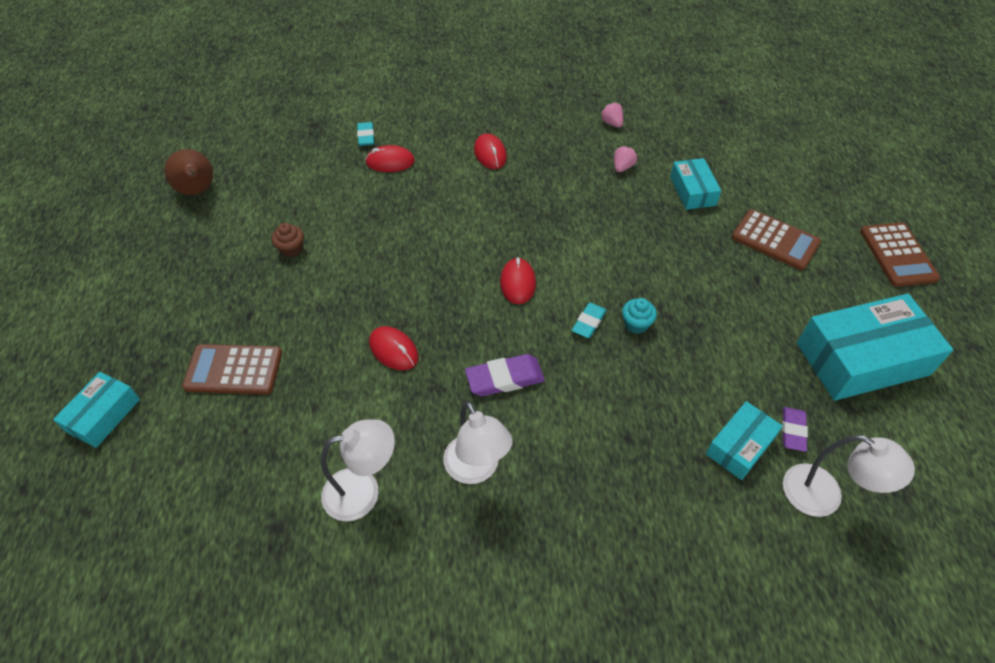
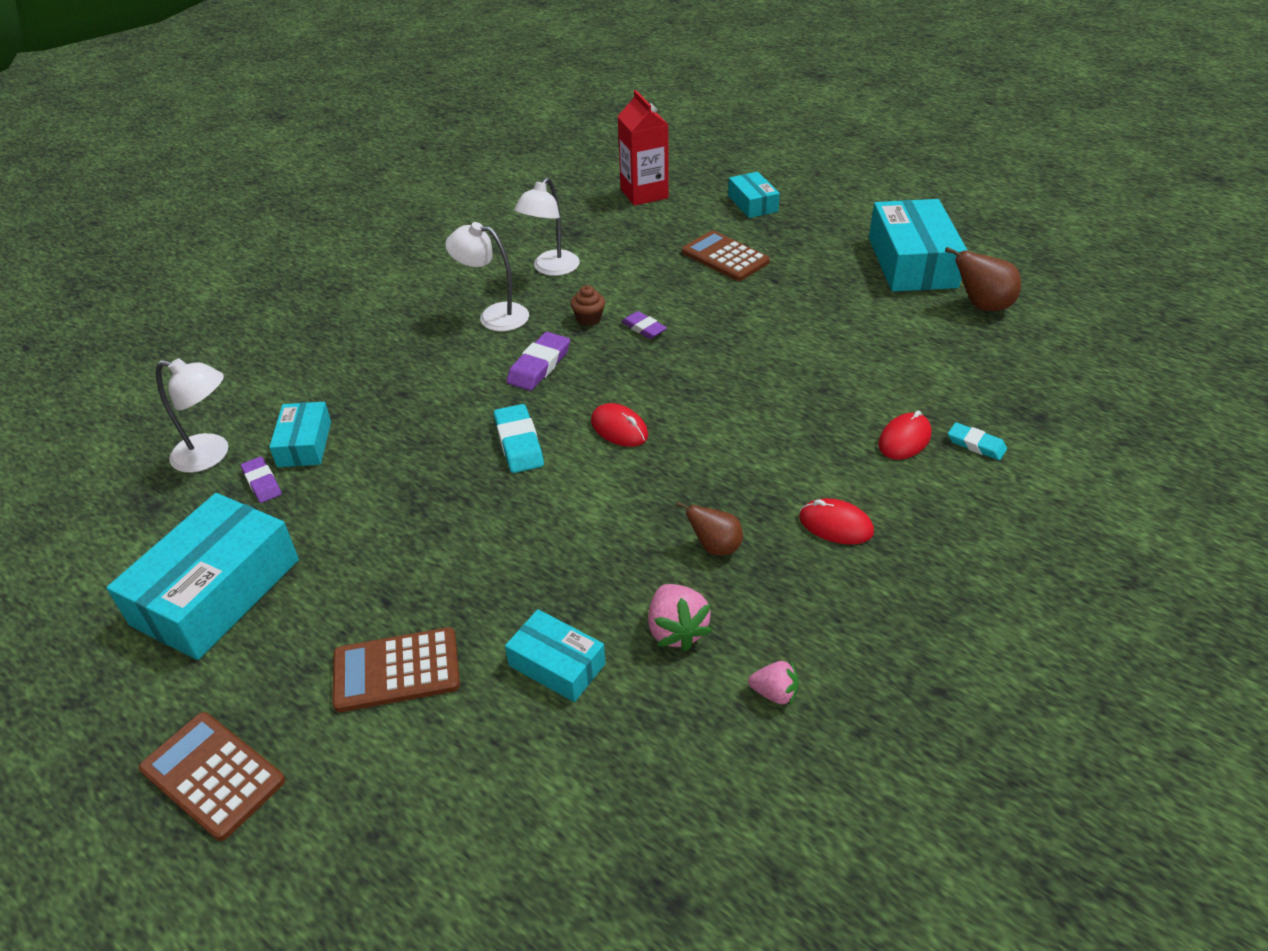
camera: 135 degrees right, 10 degrees down
brown calculator [182,344,282,394] -> brown calculator turned 90 degrees counterclockwise [682,231,770,281]
brown cupcake [272,223,304,257] -> brown cupcake moved to [571,285,605,326]
red mouse [369,326,418,370] -> purple eraser [621,311,667,339]
turquoise eraser [572,302,607,338] -> turquoise eraser [494,404,544,473], size x1.53
pink strawberry [614,145,638,172] -> pink strawberry [648,584,712,652], size x1.58
turquoise cupcake [622,298,657,334] -> none
white lamp [783,435,915,517] -> white lamp turned 150 degrees counterclockwise [156,358,228,473]
none -> red carton [617,90,669,206]
none -> brown pear [676,502,743,556]
none -> turquoise box [869,199,968,292]

